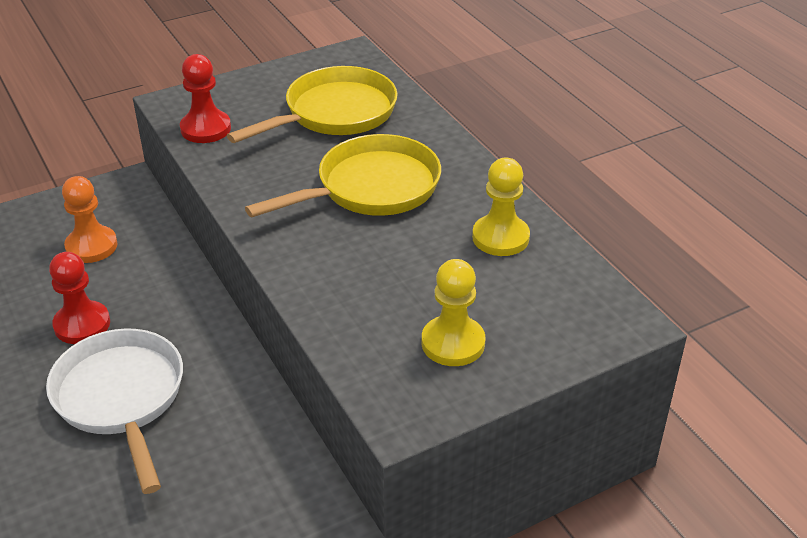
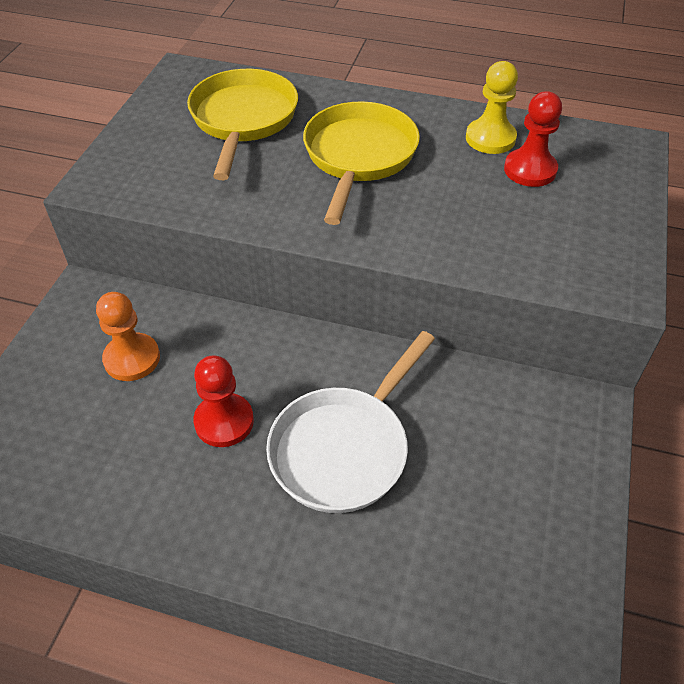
camera: 45 degrees left, 10 degrees up
white pan [46,329,183,494] -> white pan turned 75 degrees counterclockwise [266,331,435,513]
red pawn [180,54,231,143] -> red pawn moved to [504,91,562,187]
yellow pawn [422,259,485,366] -> none

